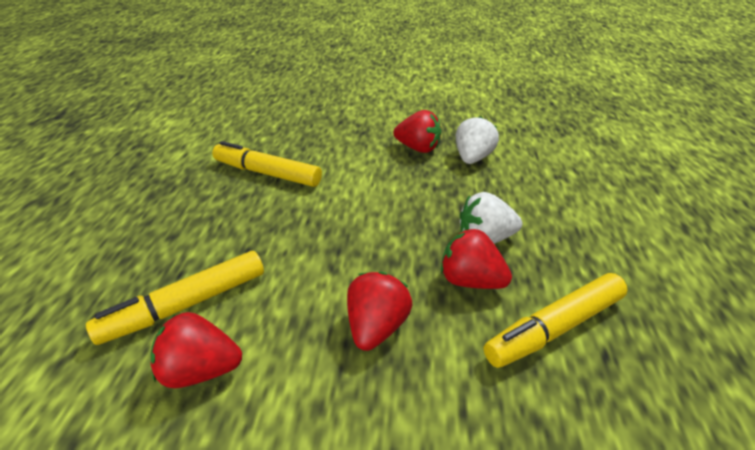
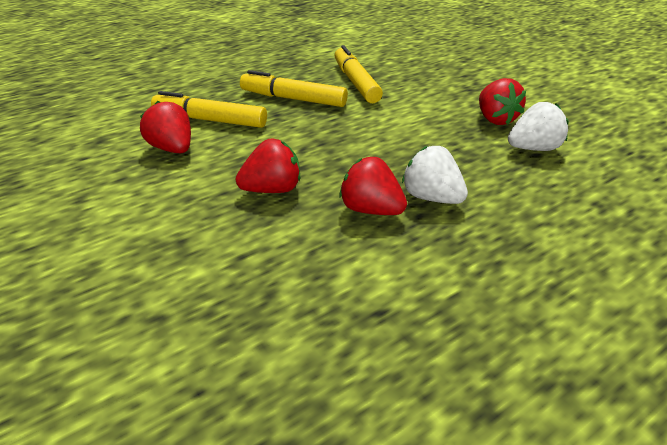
camera: 50 degrees right, 0 degrees up
red strawberry [441,228,512,289] -> red strawberry turned 45 degrees counterclockwise [340,157,407,215]
yellow marker [484,273,628,368] -> yellow marker moved to [240,70,348,107]

